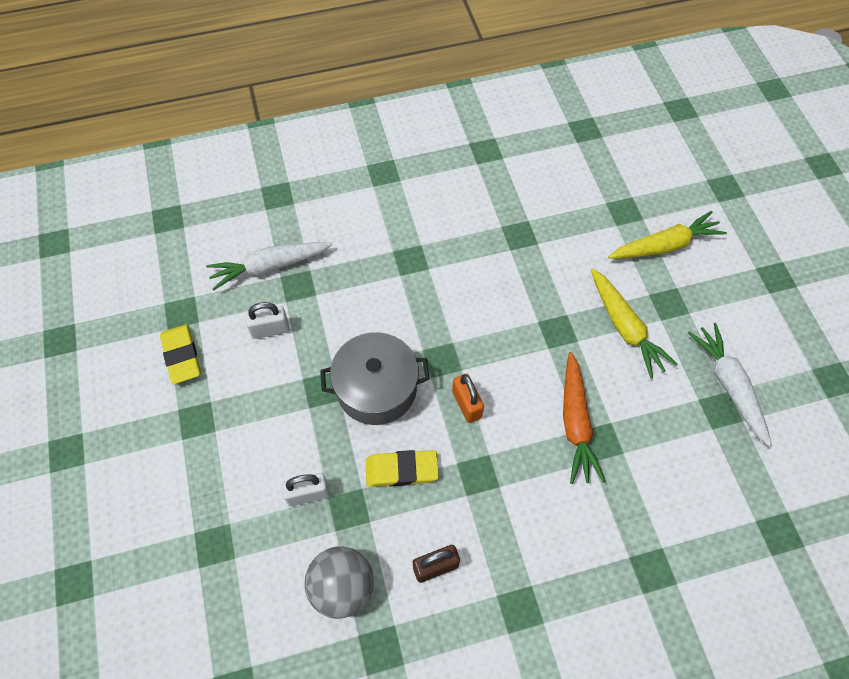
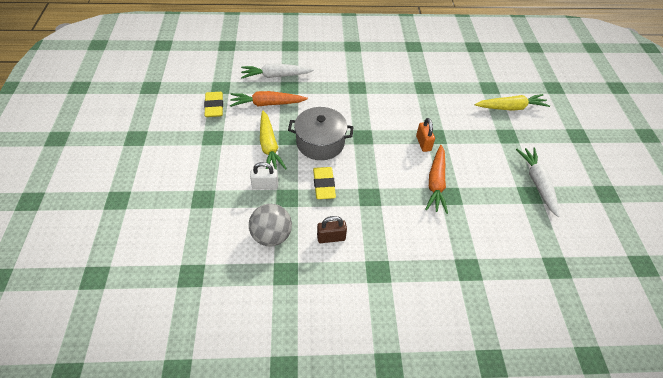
camera: 10 degrees right, 10 degrees down
white padlock [245,302,289,339] -> orange carrot [230,91,308,107]
yellow eraser [366,450,439,487] -> yellow eraser turned 75 degrees clockwise [313,167,336,199]
orange padlock [452,373,484,423] -> orange padlock moved to [416,118,435,152]
yellow carrot [590,268,678,378] -> yellow carrot moved to [260,111,287,170]

